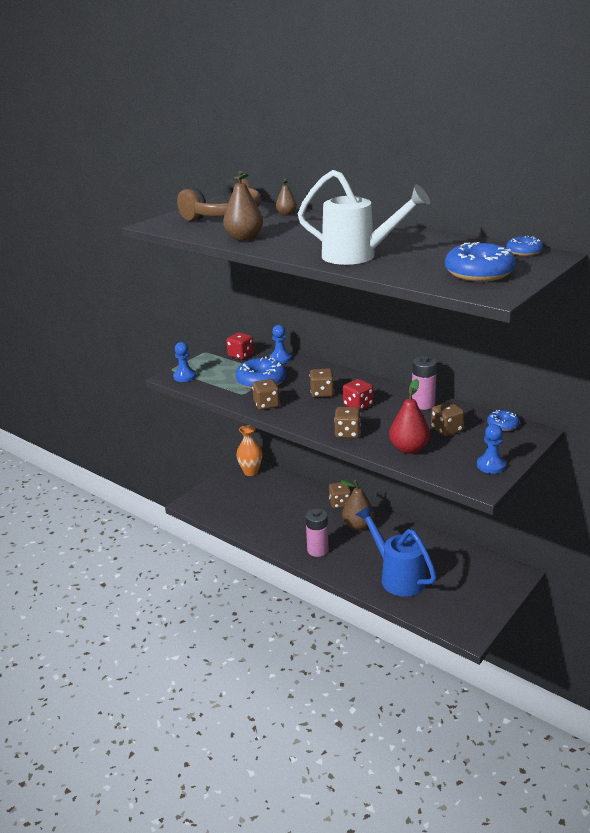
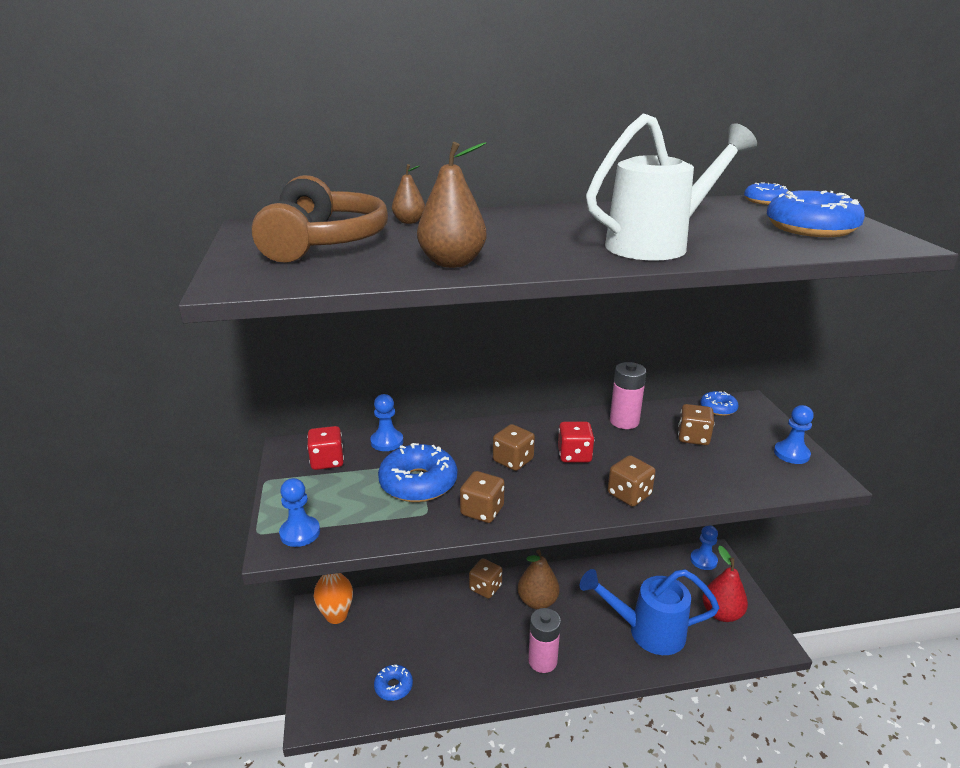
camera: 50 degrees left, 0 degrees up
red pear [389,379,430,454] -> red pear moved to [702,545,748,622]
none -> blue donut [374,665,413,701]
none -> blue pawn [690,525,718,570]

